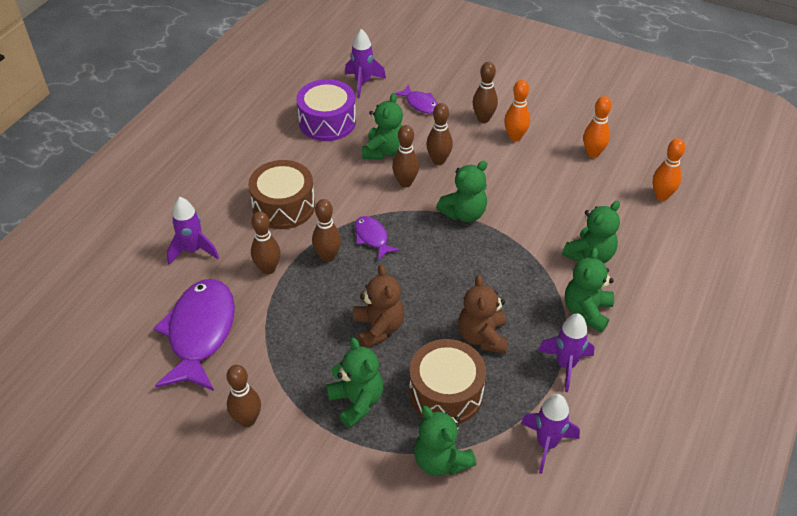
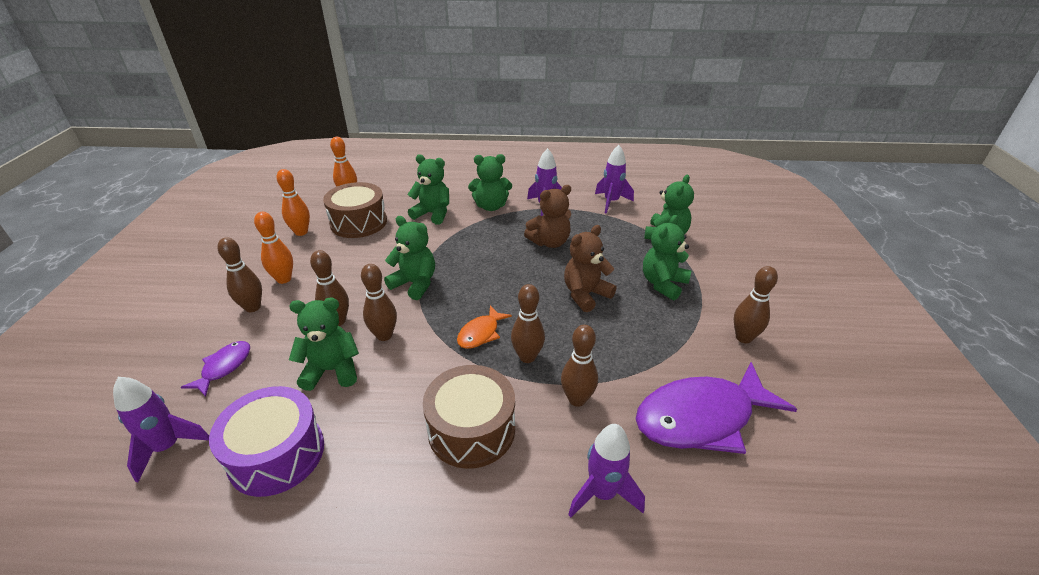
camera: 115 degrees left, 10 degrees down
purple fish [355,216,400,260] -> orange fish [457,305,512,349]
brown drum [409,339,486,424] -> brown drum moved to [323,182,387,238]

